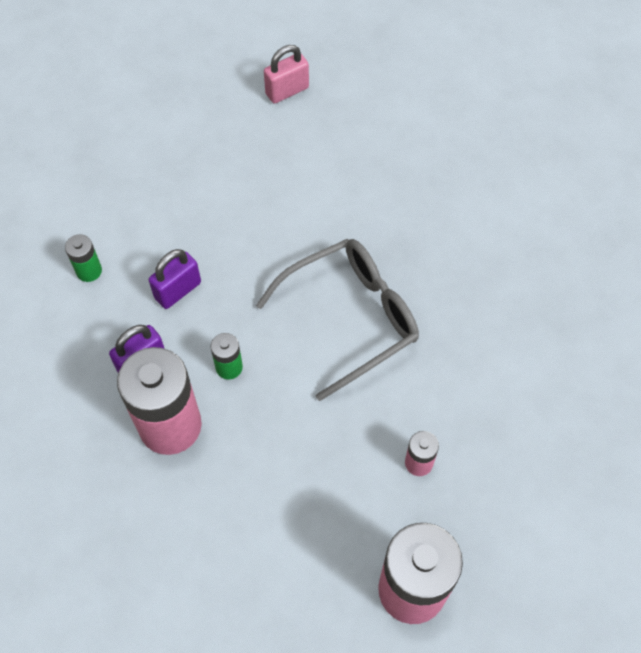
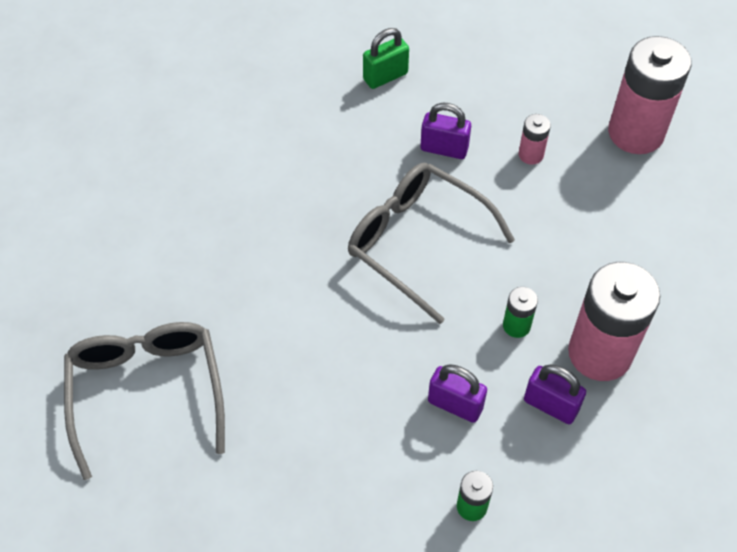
camera: 110 degrees left, 5 degrees down
pink padlock [264,45,309,104] -> grey glasses [64,322,225,480]
none -> green padlock [363,28,409,89]
none -> purple padlock [420,103,471,159]

